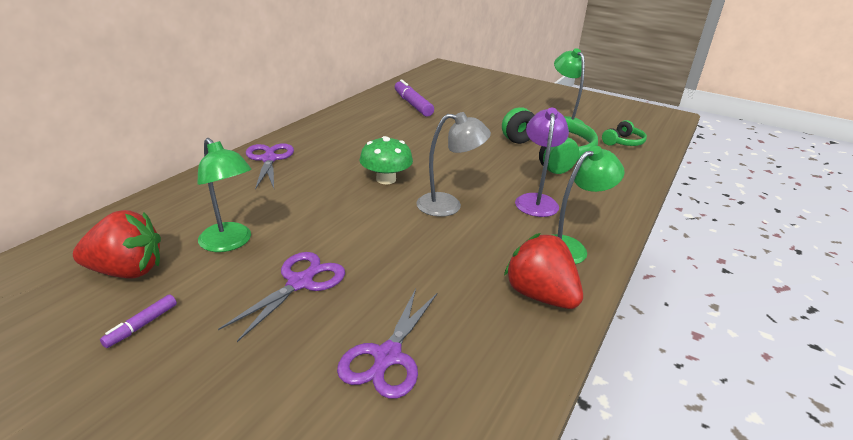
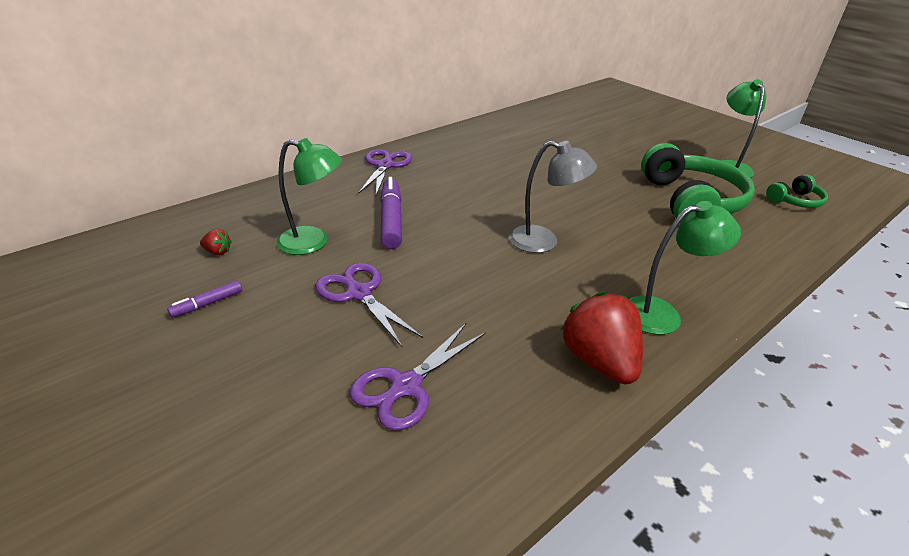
camera: 20 degrees right, 5 degrees up
red strawberry [73,210,161,279] -> red strawberry [200,229,232,255], size x0.42
green lamp [197,138,252,252] -> green lamp turned 60 degrees counterclockwise [277,138,342,255]
purple scissors [218,252,345,342] -> purple scissors turned 90 degrees counterclockwise [315,263,423,347]
green mushroom [359,136,413,184] -> none
purple marker [395,79,434,117] -> purple marker moved to [380,177,402,249]
purple lamp [515,108,569,217] -> none

